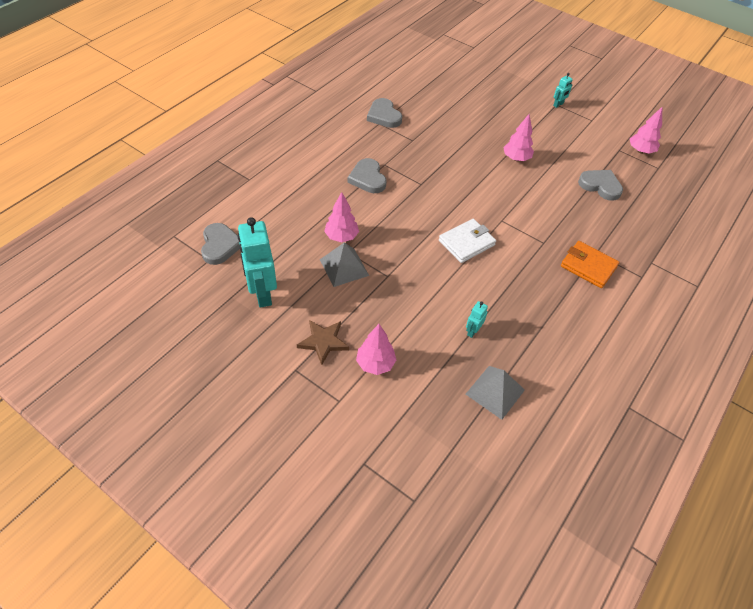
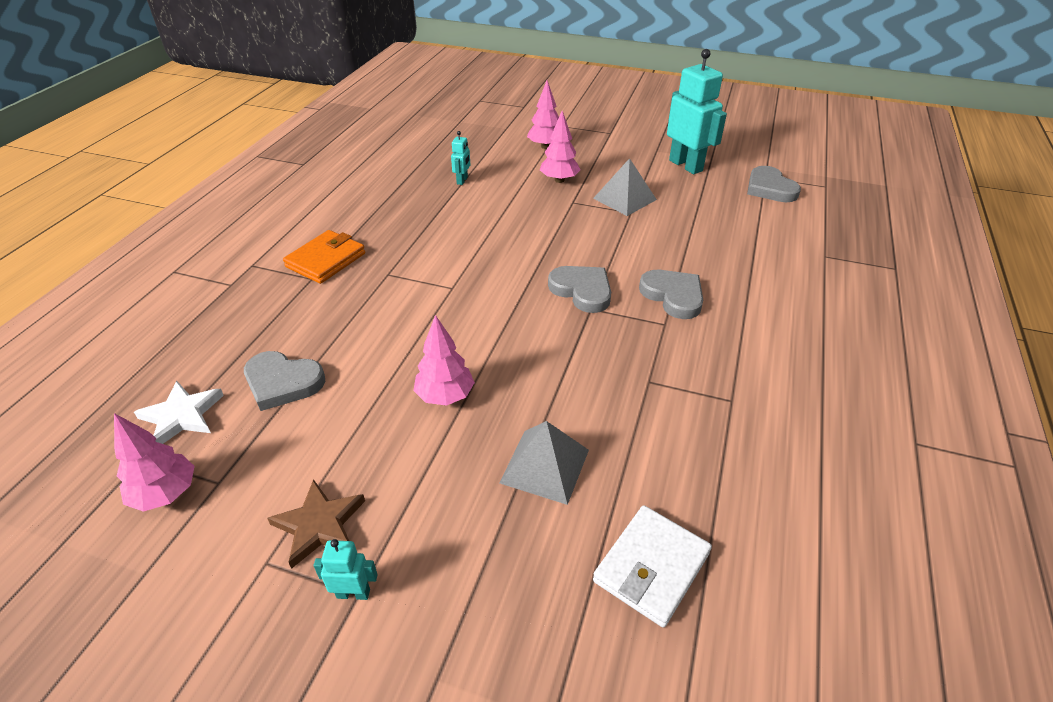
camera: 165 degrees right, 10 degrees down
brown star [297,320,349,365] -> brown star moved to [267,479,365,569]
pink tree [324,192,359,242] -> pink tree moved to [540,111,581,183]
grey heart [367,98,402,128] -> grey heart moved to [548,266,611,313]
white wallet [439,219,496,263] -> white wallet moved to [593,505,712,627]
grey pyramid [466,366,525,420] -> grey pyramid moved to [499,421,589,505]
turquoise robot [553,73,573,108] -> turquoise robot turned 60 degrees clockwise [314,539,378,600]
orange wallet [561,241,619,288] -> orange wallet turned 75 degrees counterclockwise [283,230,365,284]
none -> white star [134,381,224,444]

